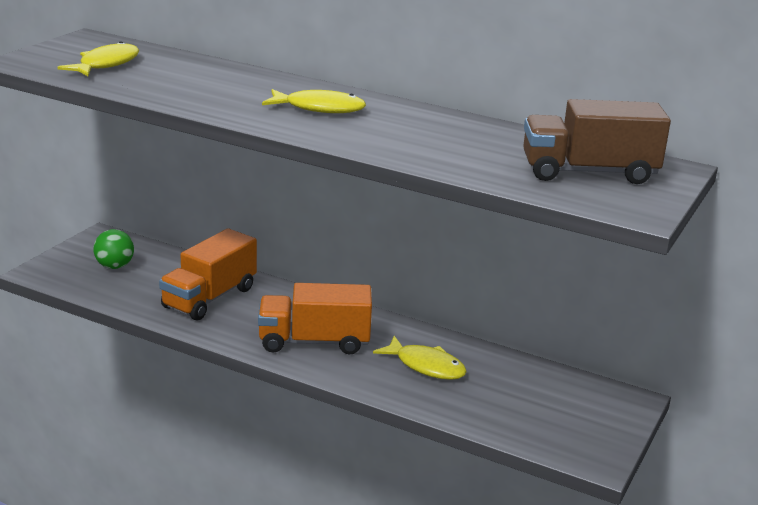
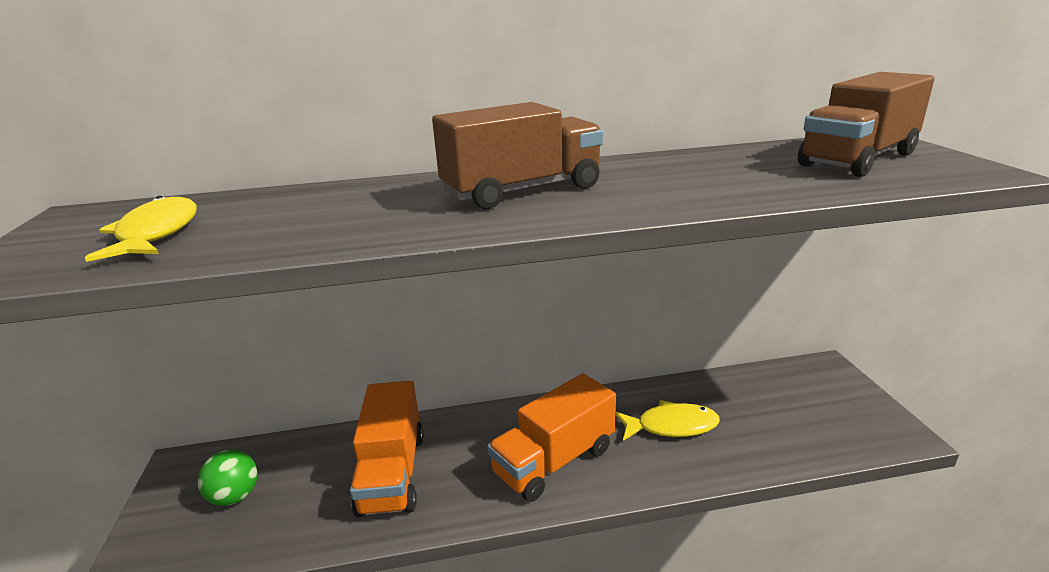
camera: 35 degrees left, 0 degrees up
yellow fish [262,89,366,113] -> brown truck [432,102,603,209]

